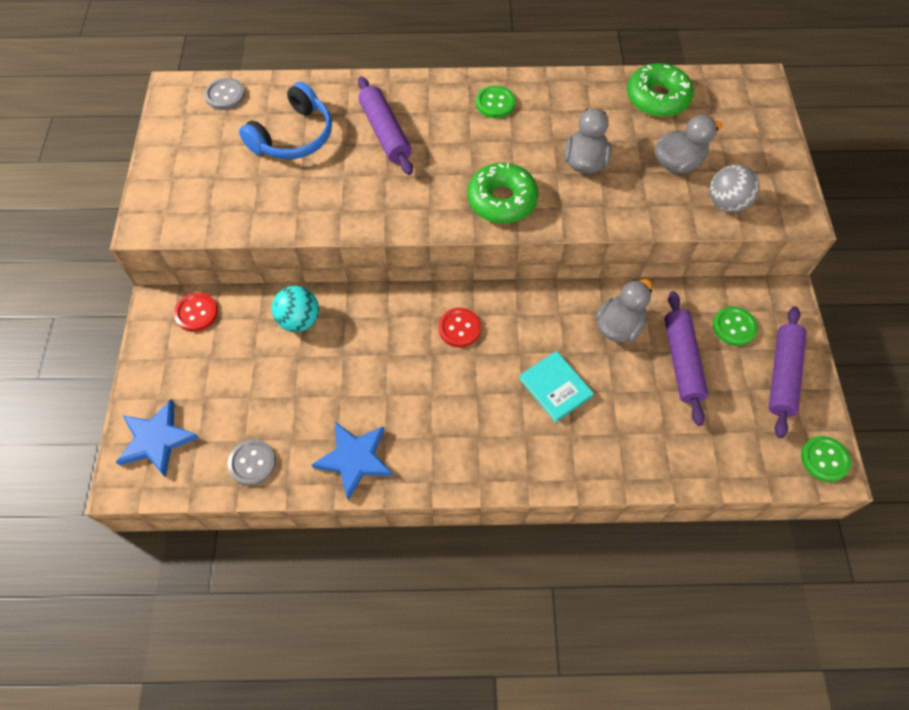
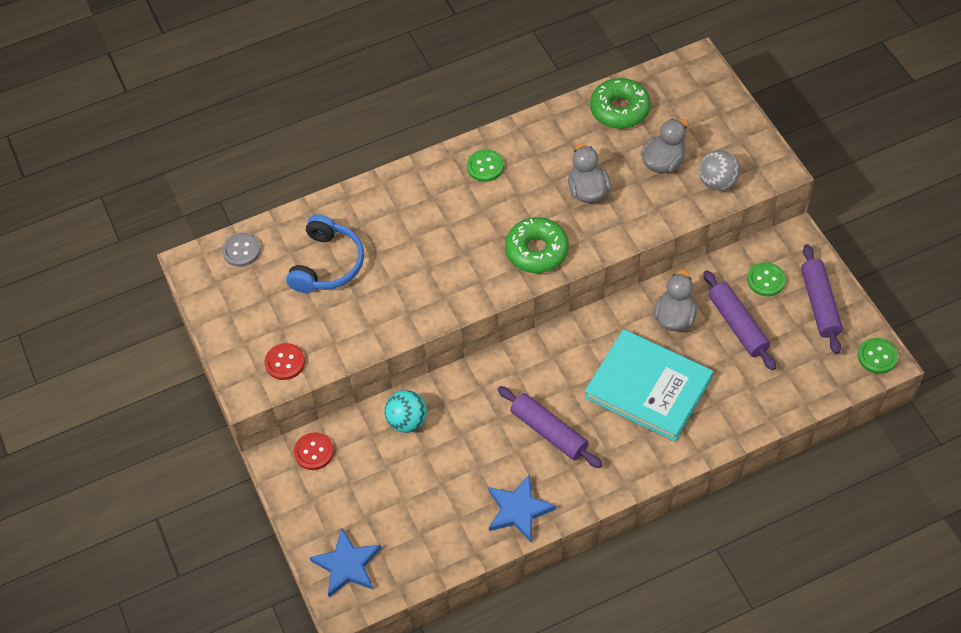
camera: 20 degrees left, 5 degrees down
grey button [228,439,276,486] -> none
purple rolling pin [358,76,413,175] -> purple rolling pin moved to [498,386,602,468]
red button [438,308,481,347] -> red button moved to [264,343,305,380]
turquoise book [519,351,594,423] -> turquoise book [584,329,713,442], size x1.95

